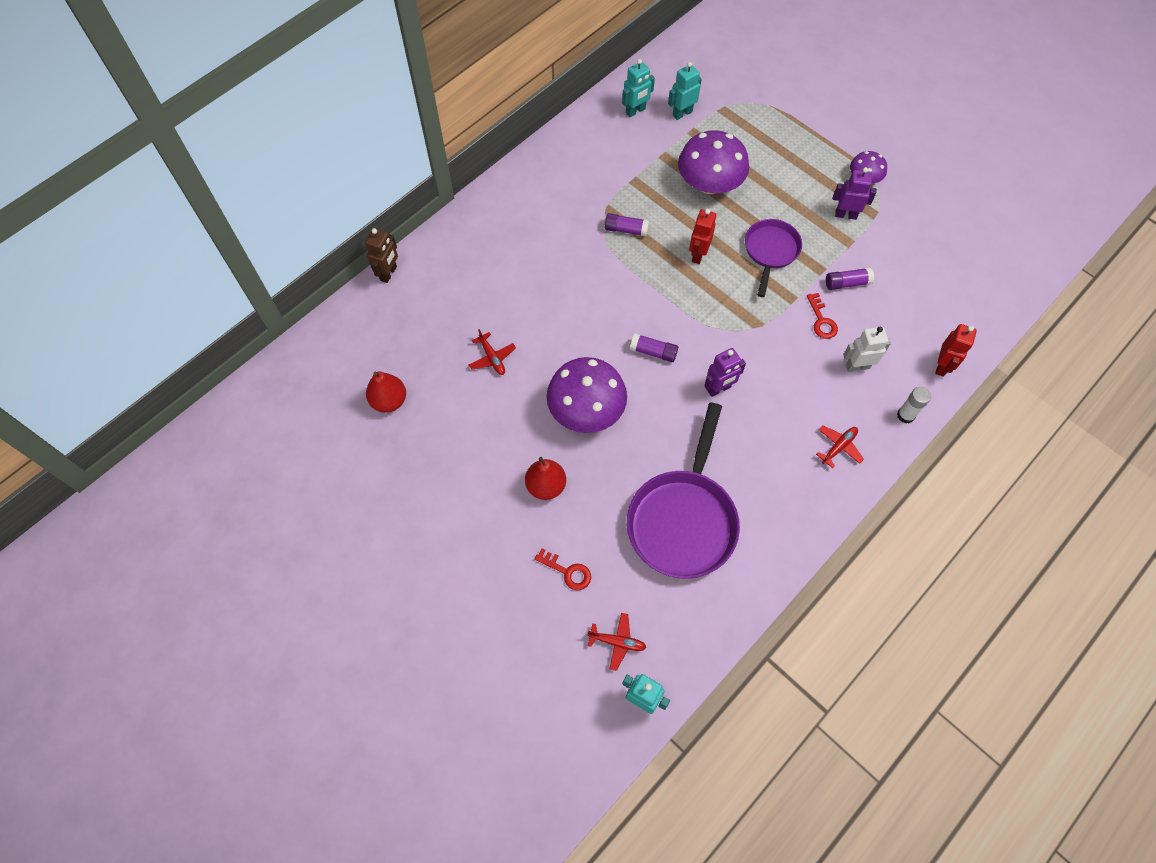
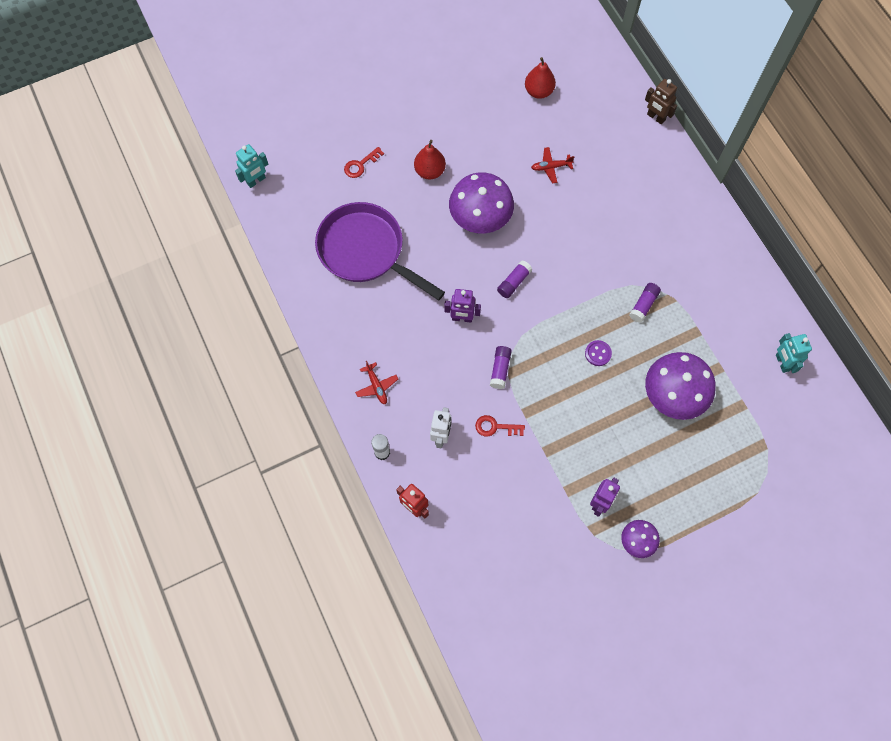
camera: 110 degrees right, 5 degrees up
red plane [587,613,647,671] -> none
turquoise robot [668,62,702,120] -> none
red robot [689,209,716,264] -> purple button [585,340,612,366]
purple robot [704,348,746,397] -> purple robot turned 75 degrees counterclockwise [444,289,481,323]
purple pan [745,219,802,297] -> none
purple glue stick [826,267,874,290] -> purple glue stick moved to [490,346,512,389]

